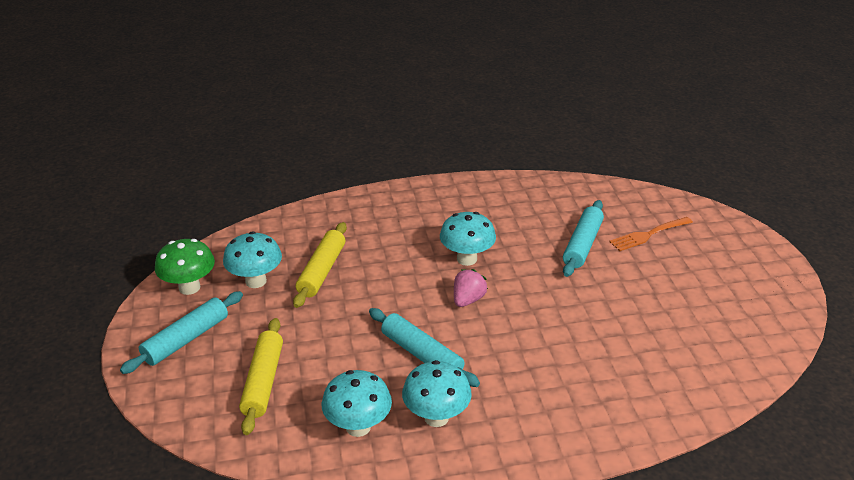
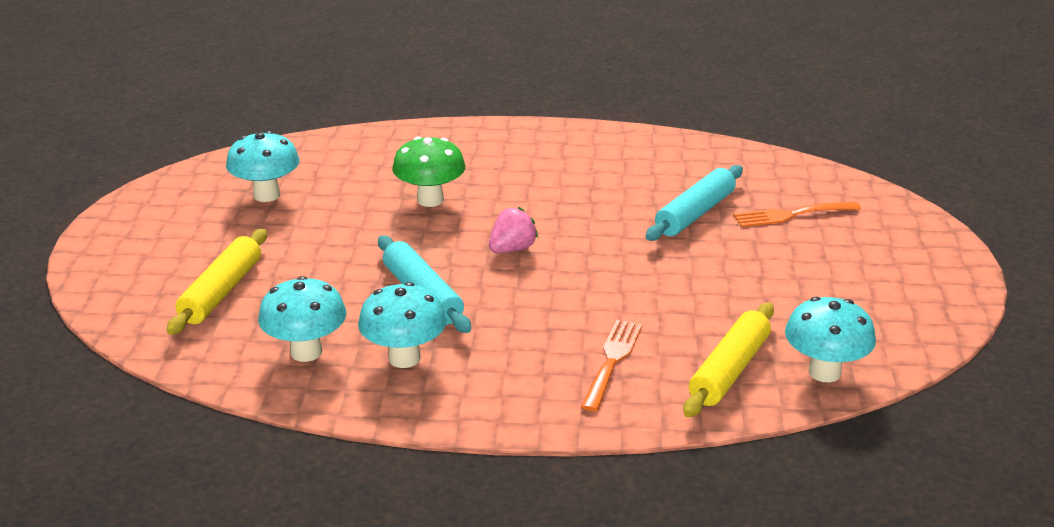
camera: 15 degrees right, 5 degrees down
turquoise rolling pin [120,291,243,374] -> none
green mushroom [155,239,215,295] -> green mushroom moved to [392,136,465,207]
yellow rolling pin [293,222,347,308] -> yellow rolling pin moved to [683,303,774,417]
turquoise mushroom [440,212,496,266] -> turquoise mushroom moved to [785,297,876,382]
none -> orange fork [581,320,642,411]

